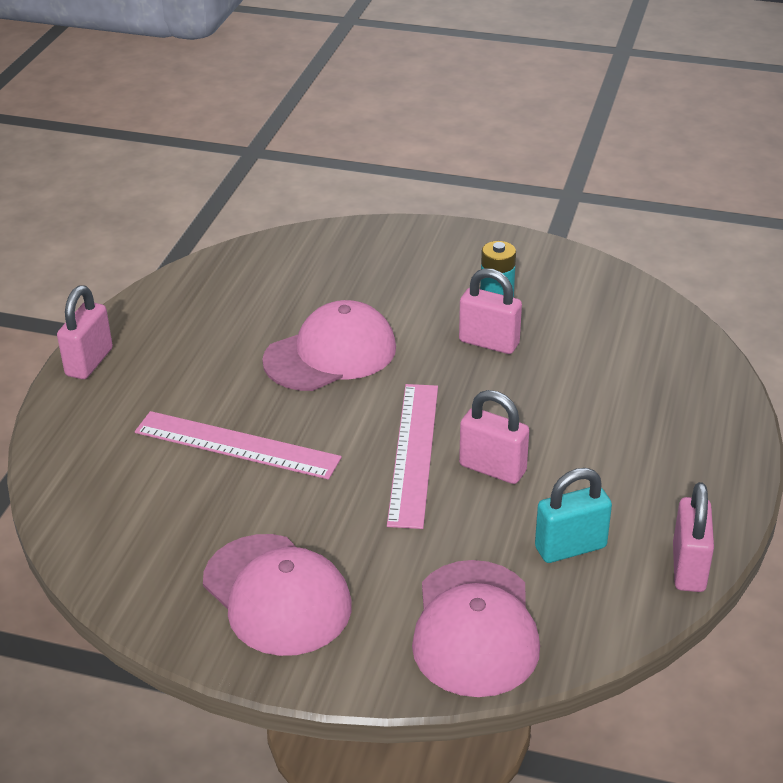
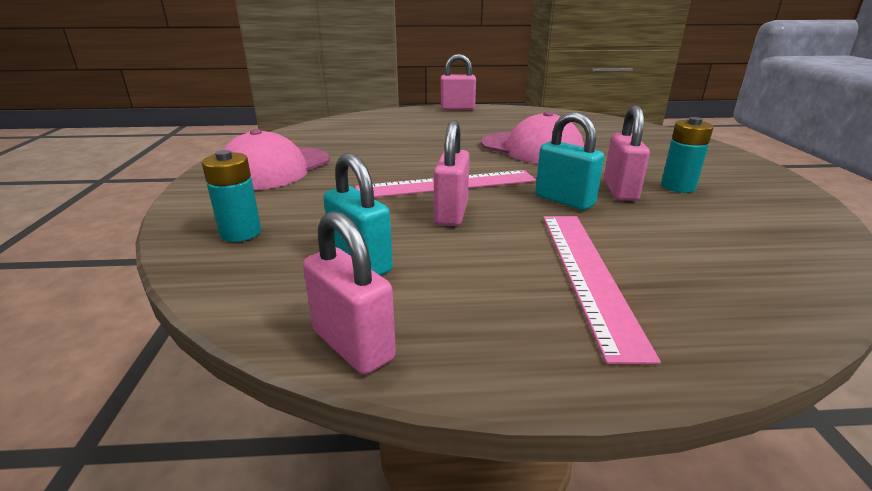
camera: 70 degrees right, 10 degrees down
pink ruler [135,411,342,479] -> pink ruler moved to [543,216,661,364]
pink cap [412,560,540,697] -> turquoise battery [202,150,261,242]
pink padlock [673,482,714,592] -> pink padlock turned 60 degrees clockwise [303,211,396,375]
none -> turquoise padlock [535,112,604,210]

